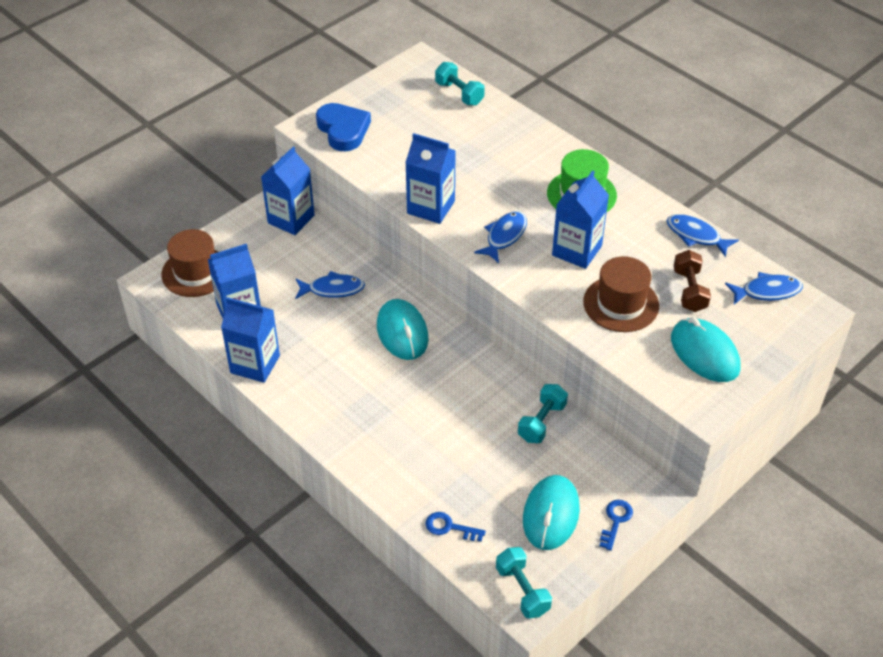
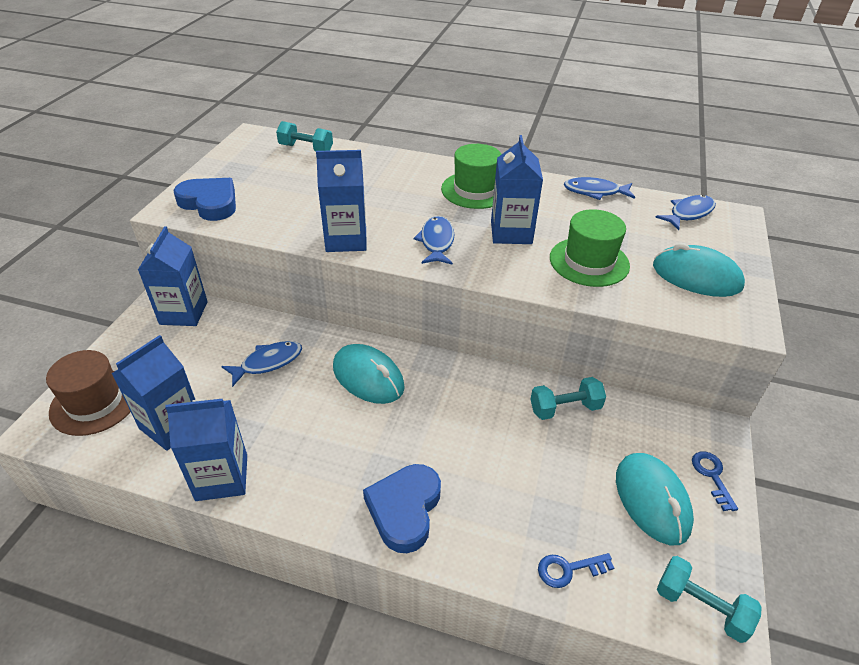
camera: 30 degrees left, 5 degrees down
turquoise dumbbell [518,384,568,443] -> turquoise dumbbell turned 75 degrees clockwise [530,377,606,420]
brown hat [583,256,659,332] -> green hat [550,209,630,287]
brown dumbbell [674,250,711,312] -> none
none -> blue heart [363,464,441,553]

